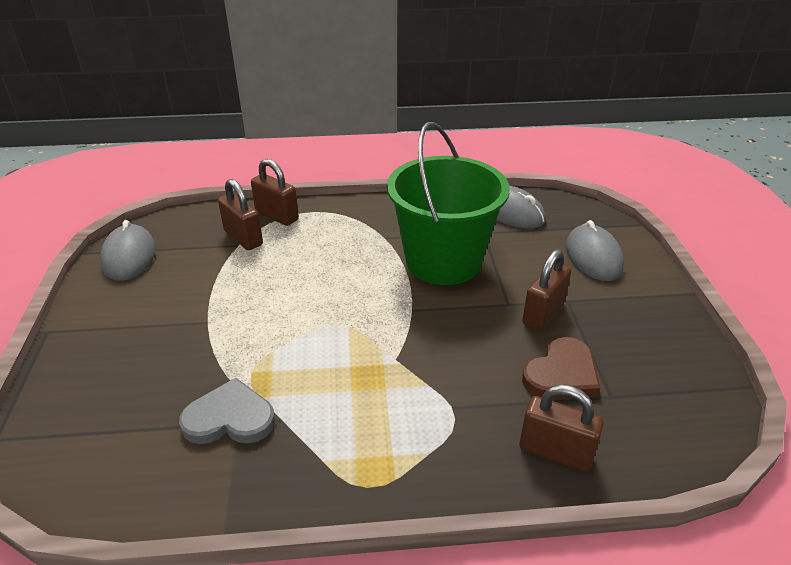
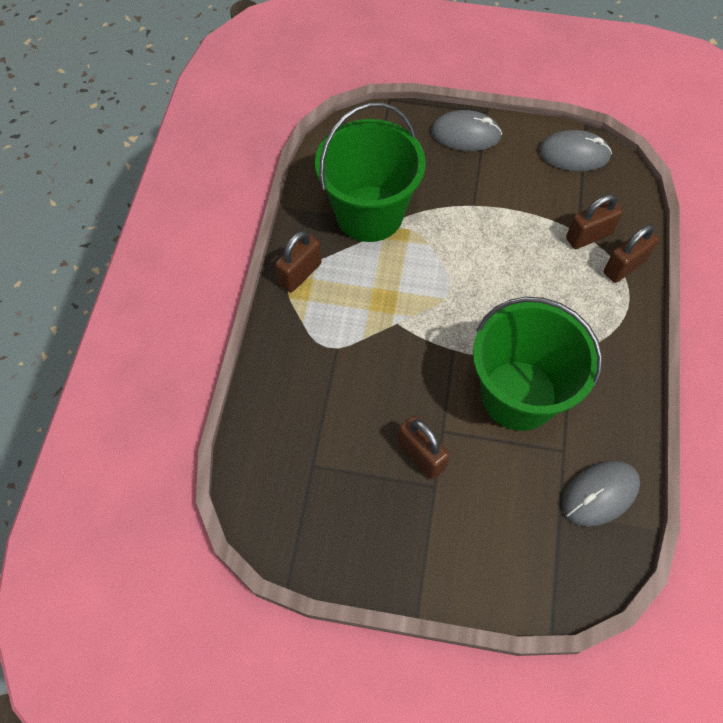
camera: 105 degrees right, 25 degrees up
grey heart [179,378,275,444] -> green bucket [315,102,426,242]
brown padlock [519,384,604,472] -> brown padlock moved to [275,231,322,292]
brown heart [522,337,600,399] -> none
grey mouse [566,220,624,281] -> grey mouse moved to [431,110,502,151]

